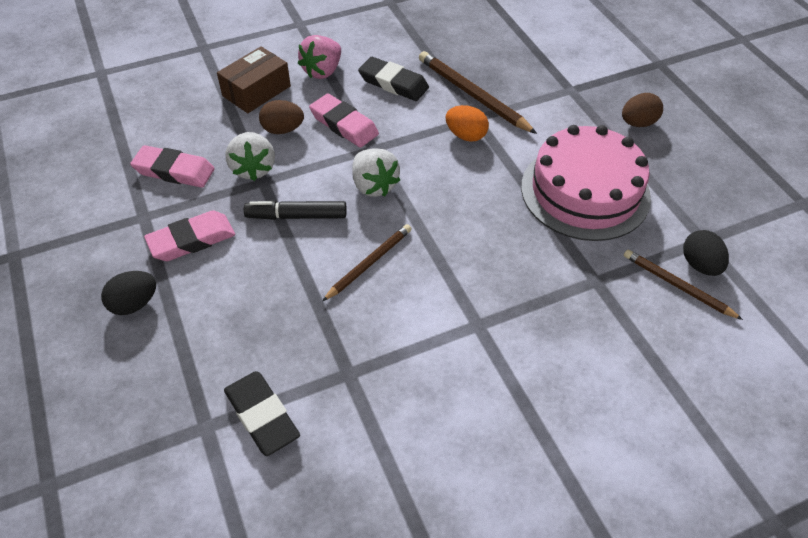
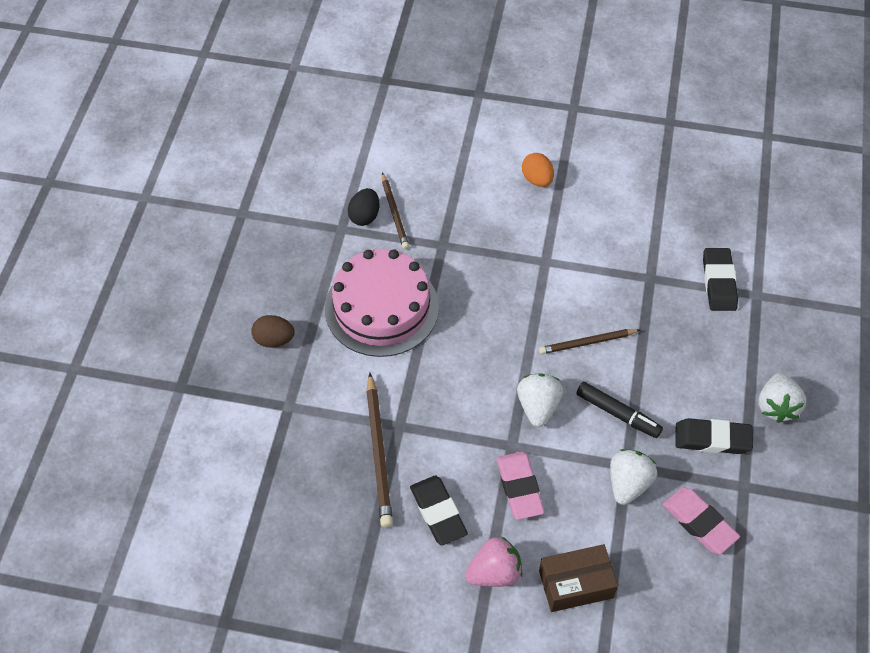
camera: 145 degrees left, 5 degrees up
black egg [101,271,156,315] -> white strawberry [758,373,806,423]
pink eraser [144,211,235,261] -> black eraser [675,418,753,454]
brown egg [259,100,304,134] -> none
orange egg [446,105,489,142] -> orange egg moved to [522,153,554,187]

